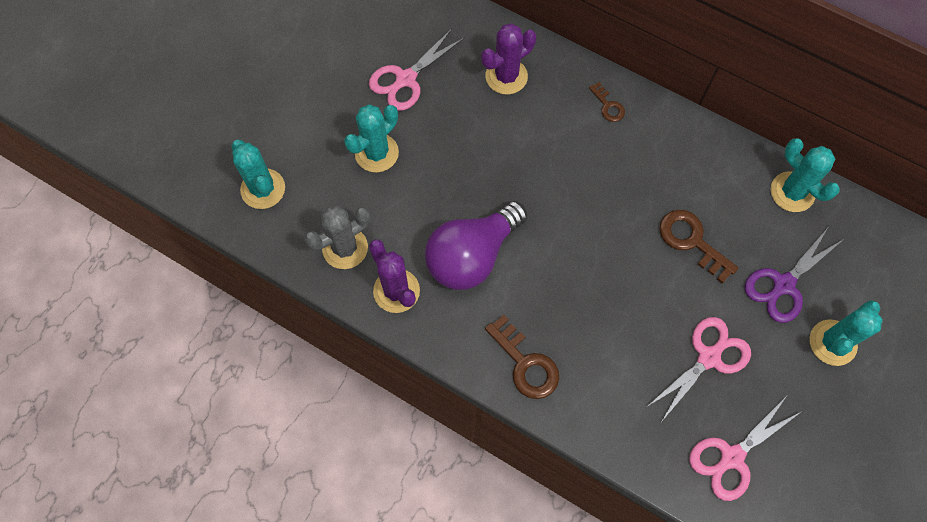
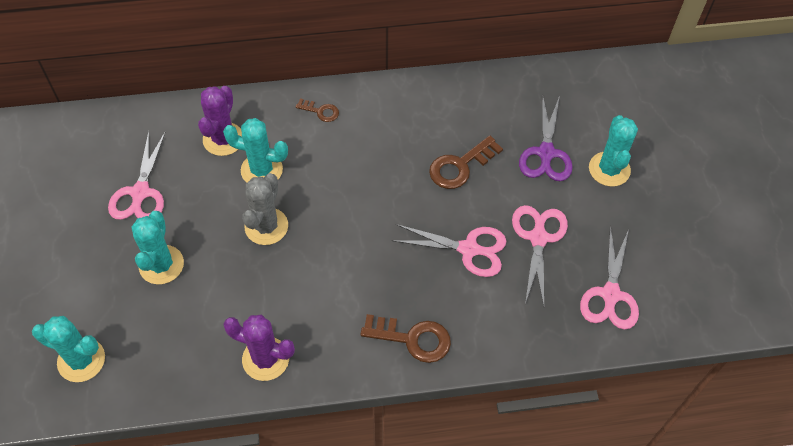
camera: 40 degrees left, 10 degrees down
grey cactus [304,205,370,269] -> grey cactus moved to [242,173,288,245]
purple light bulb [425,201,527,290] -> none
brown key [659,210,738,284] -> brown key turned 45 degrees counterclockwise [429,136,503,189]
turquoise cactus [771,138,840,212] -> turquoise cactus moved to [223,118,288,183]
none -> pink scissors [392,224,506,277]

